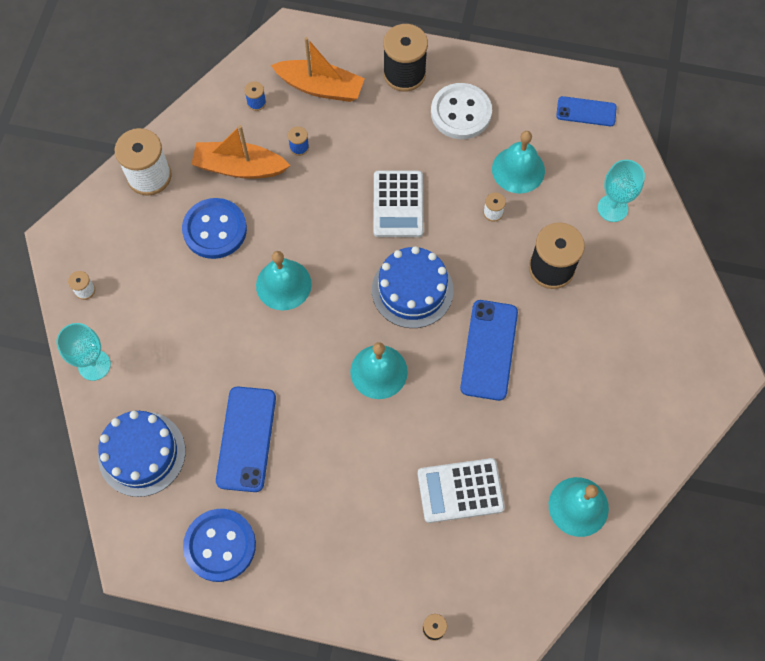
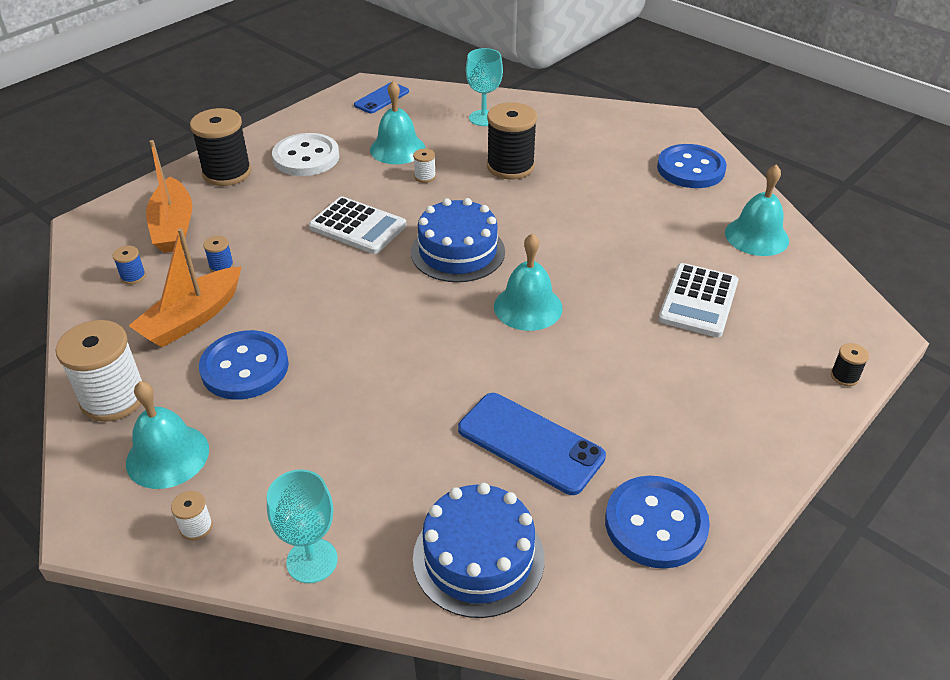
camera: 60 degrees left, 25 degrees down
turquoise bell [256,251,312,311] -> turquoise bell moved to [126,381,209,489]
orange boat [271,37,365,102] -> orange boat turned 120 degrees clockwise [146,140,192,253]
blue phone [460,300,518,401] -> none
none -> blue button [657,144,727,188]

